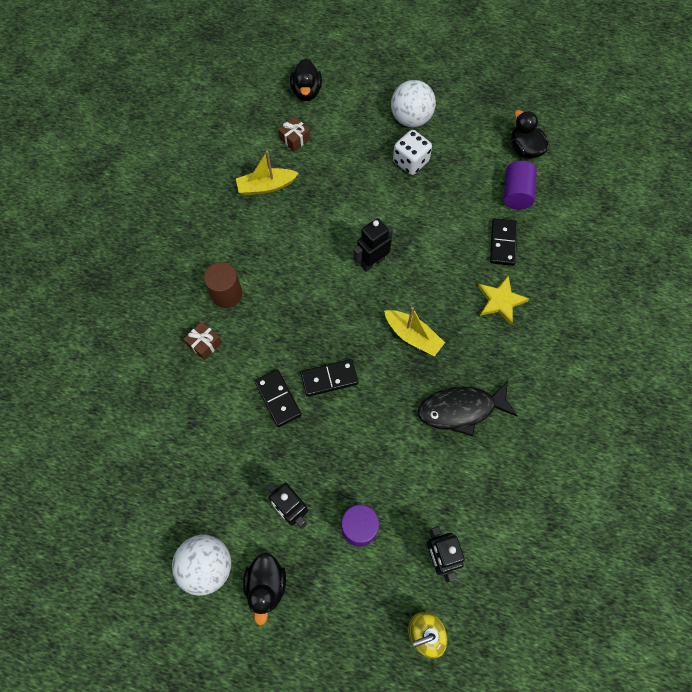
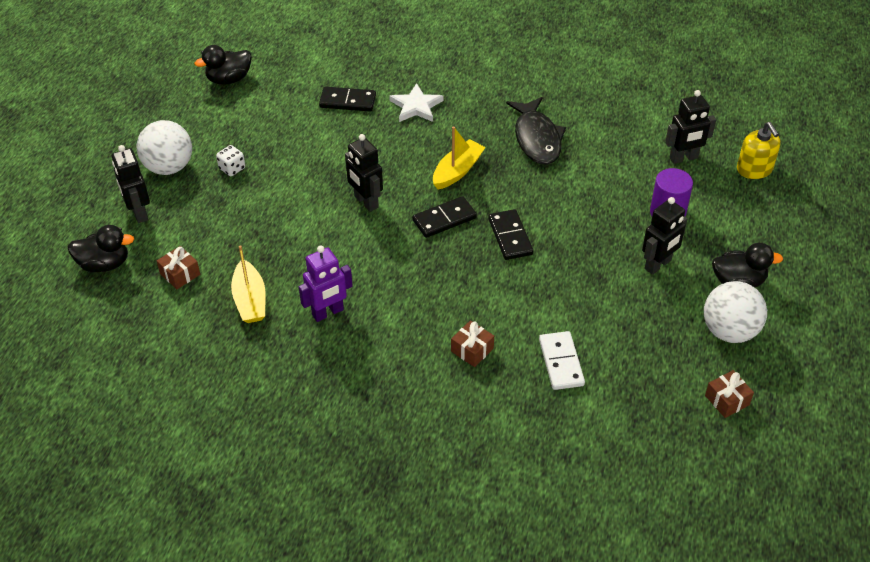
camera: 90 degrees left, 20 degrees down
brown cylinder [204,262,242,308] -> none
black domino [254,369,302,427] -> black domino moved to [412,196,477,238]
white dice [393,130,432,175] -> white dice [216,145,245,176], size x0.61
yellow star [478,275,529,325] -> white star [389,83,444,122]
purple cylinder [504,161,537,209] -> none
none -> black robot [112,145,150,223]
none -> purple robot [299,245,353,322]
none -> white domino [539,331,585,390]
none -> brown gift [705,370,754,418]

